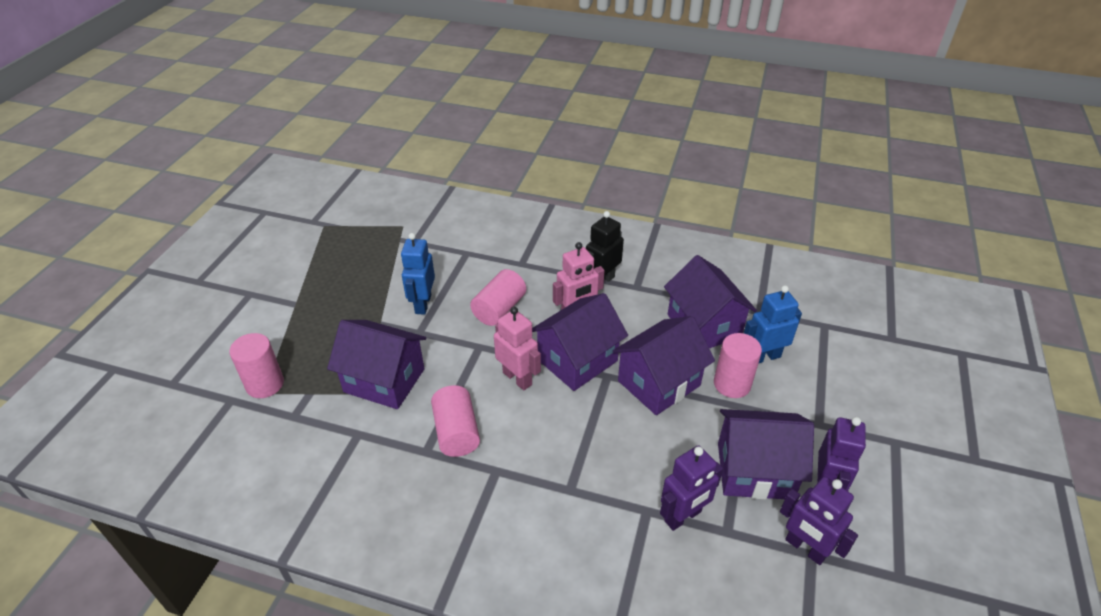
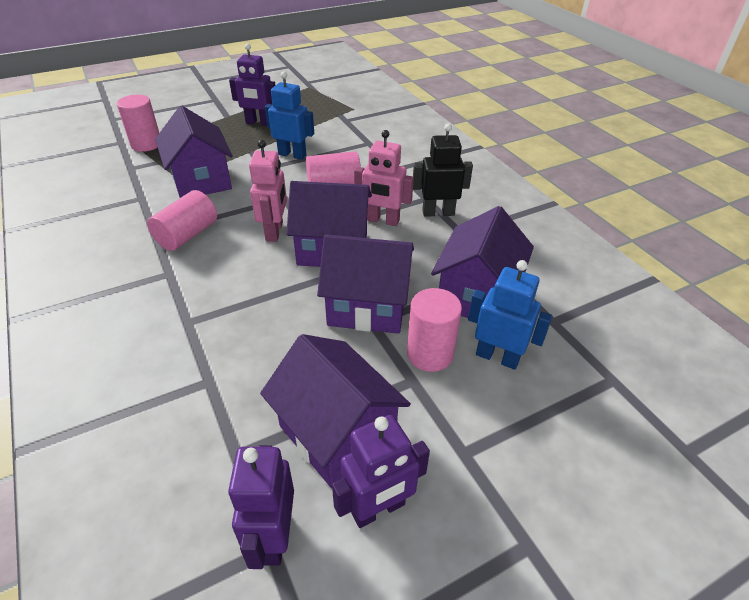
camera: 45 degrees right, 0 degrees up
blue robot [401,233,435,315] -> blue robot turned 60 degrees clockwise [265,71,314,160]
purple robot [660,445,723,531] -> purple robot moved to [229,44,276,126]

